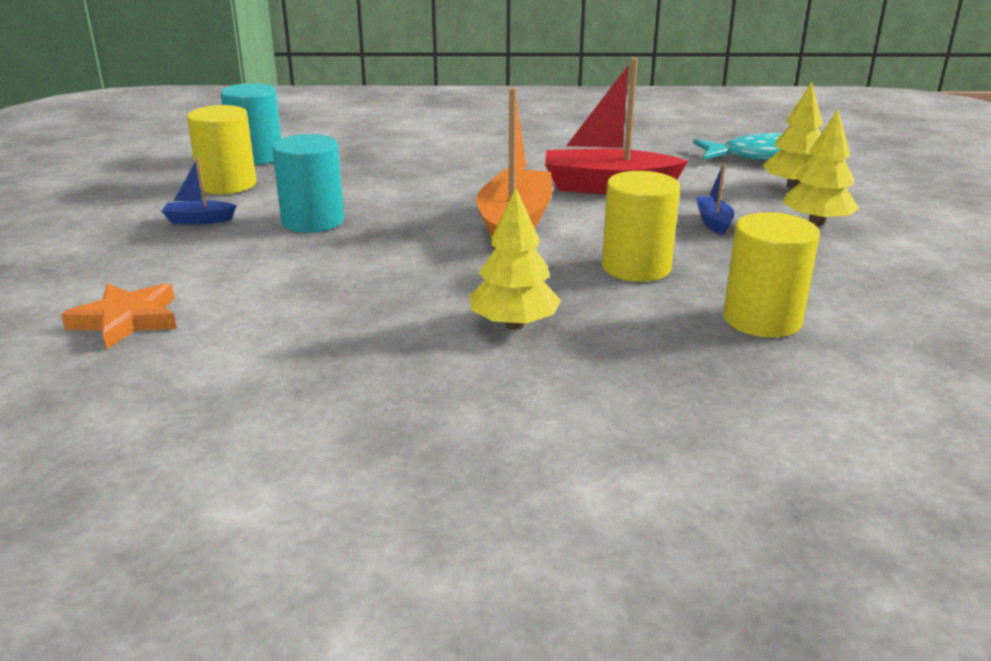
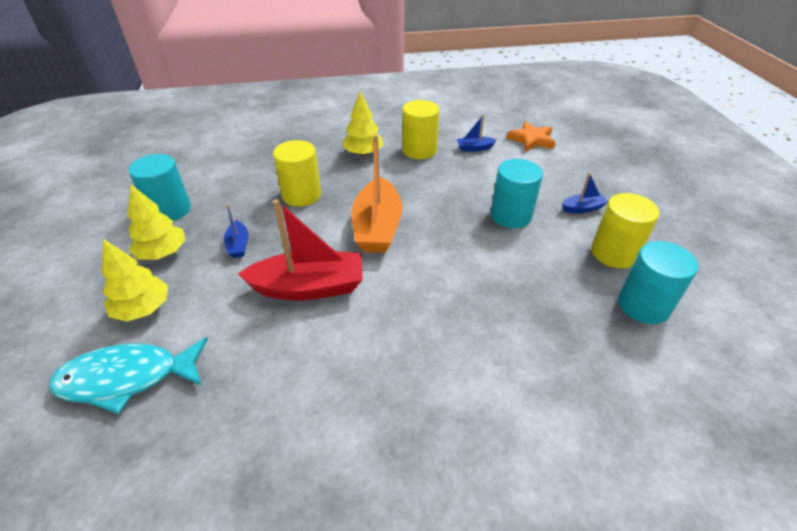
camera: 170 degrees right, 15 degrees up
yellow cylinder [723,212,820,338] -> yellow cylinder moved to [402,100,440,159]
none -> turquoise cylinder [128,154,191,221]
none -> blue boat [457,114,496,152]

